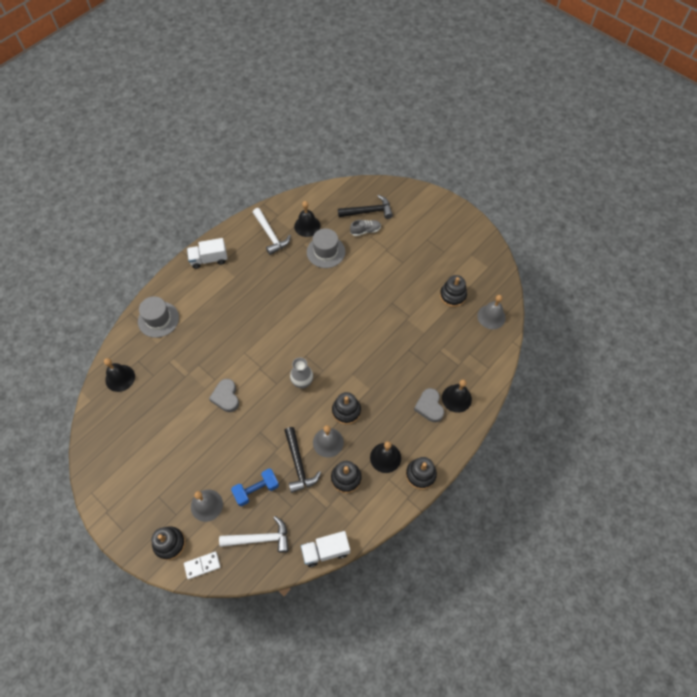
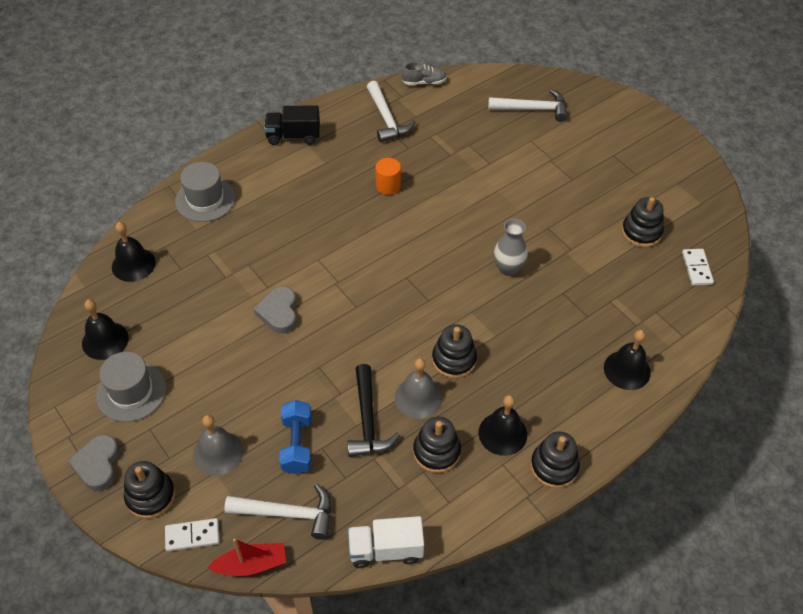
camera: 10 degrees right, 10 degrees down
white truck [187,238,227,269] -> black truck [264,105,320,145]
blue dumbbell [231,469,279,506] -> blue dumbbell turned 75 degrees counterclockwise [279,400,312,474]
grey vase [290,357,313,388] -> grey vase moved to [494,218,528,276]
black bell [294,201,320,237] -> black bell moved to [82,299,129,360]
grey hat [307,229,345,268] -> grey hat moved to [96,352,166,422]
black hammer [338,195,393,219] -> white hammer [488,89,568,122]
grey shoe [350,220,381,236] -> grey shoe moved to [402,62,447,85]
grey heart [414,388,444,422] -> grey heart moved to [67,434,119,491]
grey bell [477,295,506,329] -> white domino [682,249,714,286]
none -> red boat [207,539,286,576]
none -> orange cylinder [376,158,401,195]

